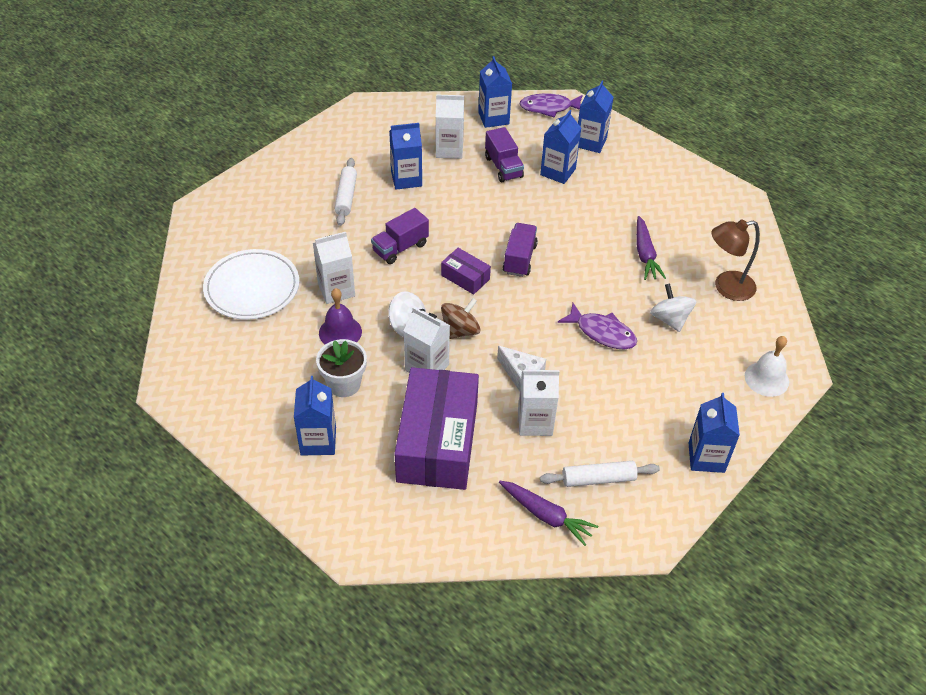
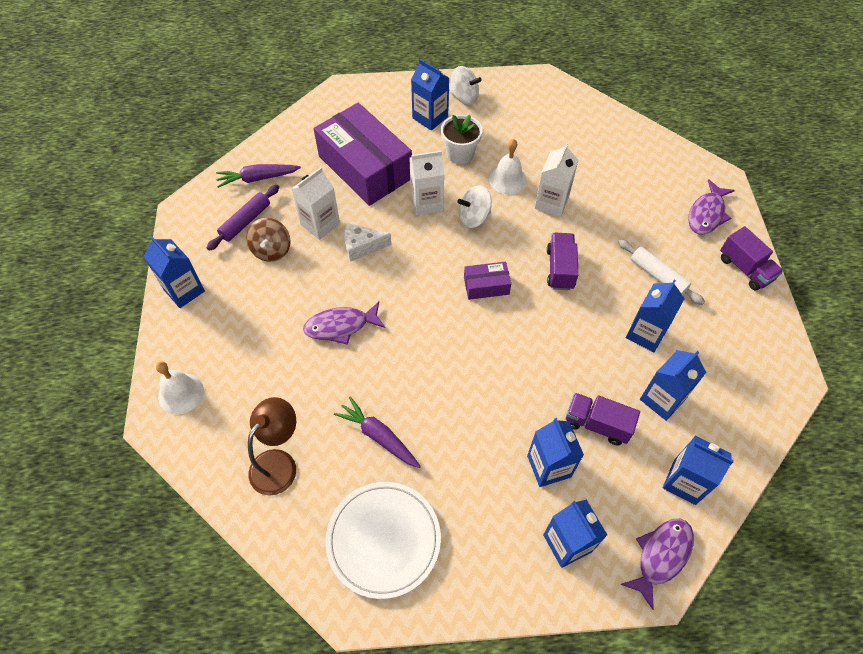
camera: 135 degrees right, 10 degrees up
white plate [203,249,300,320] -> white plate moved to [325,482,441,599]
purple bell [319,288,362,344] -> white bell [489,139,527,195]
white carton [436,94,464,159] -> blue carton [640,350,706,421]
brown spinning top [441,298,480,339] -> brown spinning top moved to [246,218,291,262]
purple truck [503,223,538,277] -> purple truck moved to [720,226,783,291]
white rolling pin [540,461,660,487] -> purple rolling pin [207,185,279,251]
white spinning top [650,283,696,332] -> white spinning top moved to [450,66,482,105]
none -> purple fish [688,179,735,235]

